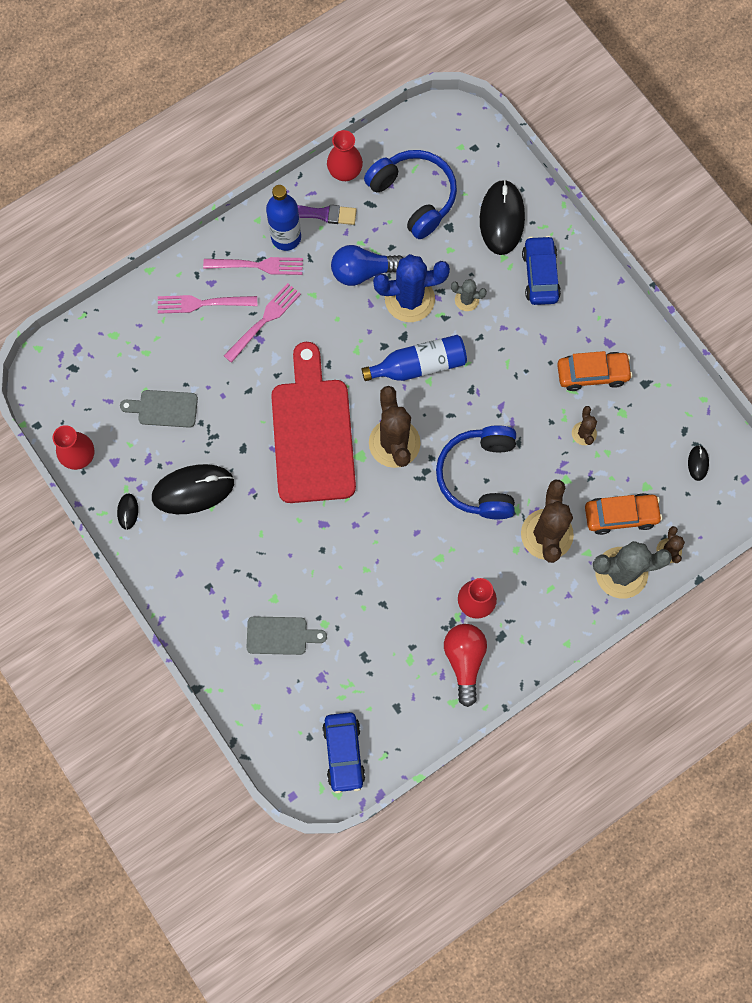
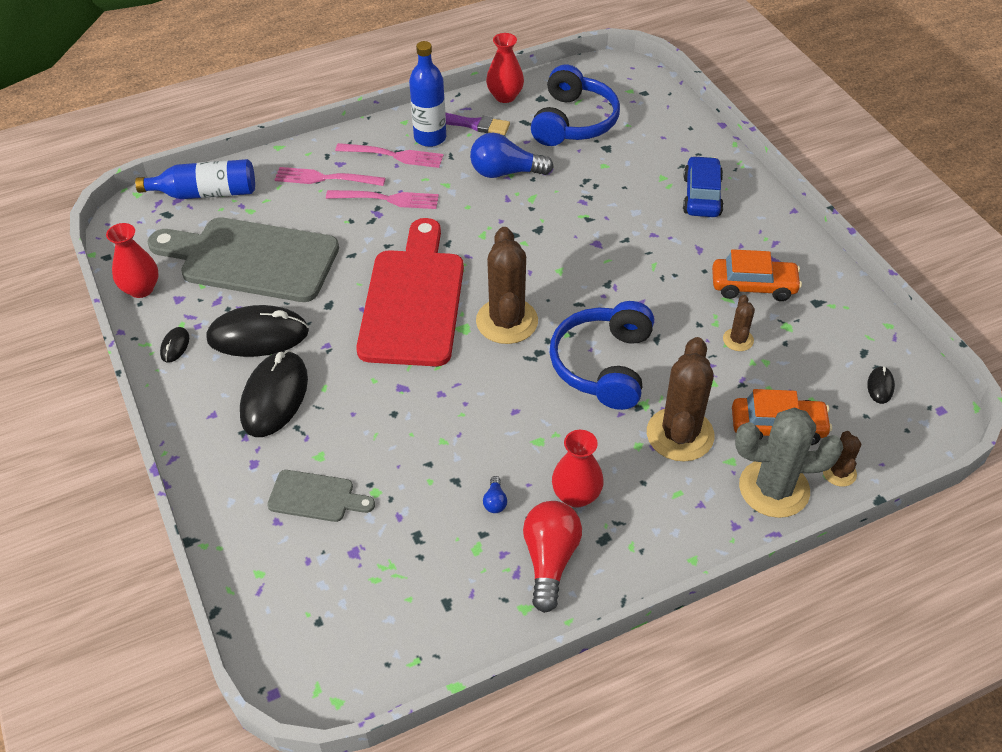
camera: 10 degrees right, 25 degrees down
grey cutting board [120,390,198,428] -> grey cutting board [147,217,339,302], size x2.15
pink fork [224,283,301,363] -> pink fork turned 45 degrees clockwise [326,190,439,209]
blue car [322,712,365,793] -> none
blue bottle [362,335,467,381] -> blue bottle moved to [135,159,255,199]
blue headphones [364,150,457,239] -> blue headphones turned 45 degrees clockwise [531,64,620,146]
blue cactus [373,254,450,322] -> none
grey cactus [451,279,487,311] -> none
black mouse [480,180,525,255] -> black mouse moved to [240,350,308,437]
none -> blue light bulb [483,476,507,513]

